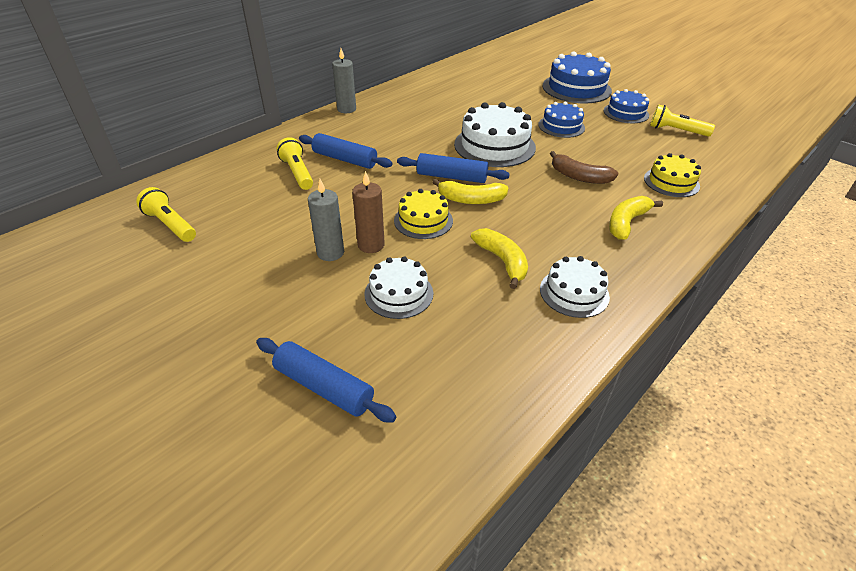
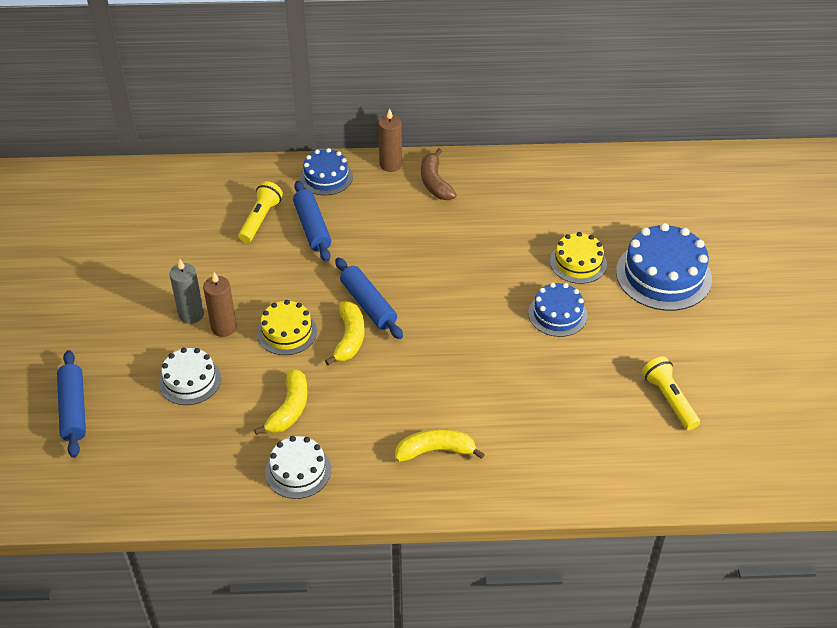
camera: 45 degrees right, 5 degrees up
yellow flashlight [136,187,196,242] -> none
grey candle [332,49,356,113] -> brown candle [378,108,402,172]
yellow banana [432,178,508,204] -> yellow banana turned 135 degrees counterclockwise [325,302,364,365]
white cake [454,102,536,167] -> none
brown banana [550,151,619,184] -> brown banana moved to [421,149,457,200]
blue cake [604,89,649,123] -> blue cake moved to [300,148,353,195]
yellow cake [644,153,701,197] -> yellow cake moved to [550,232,607,284]

